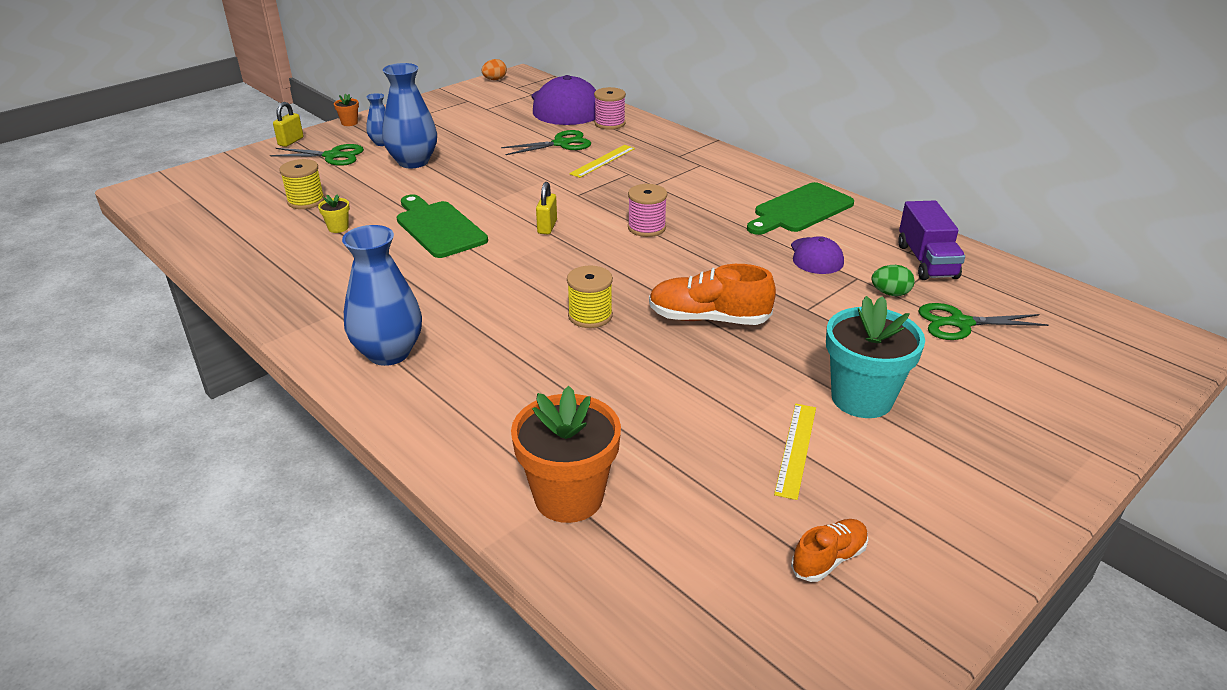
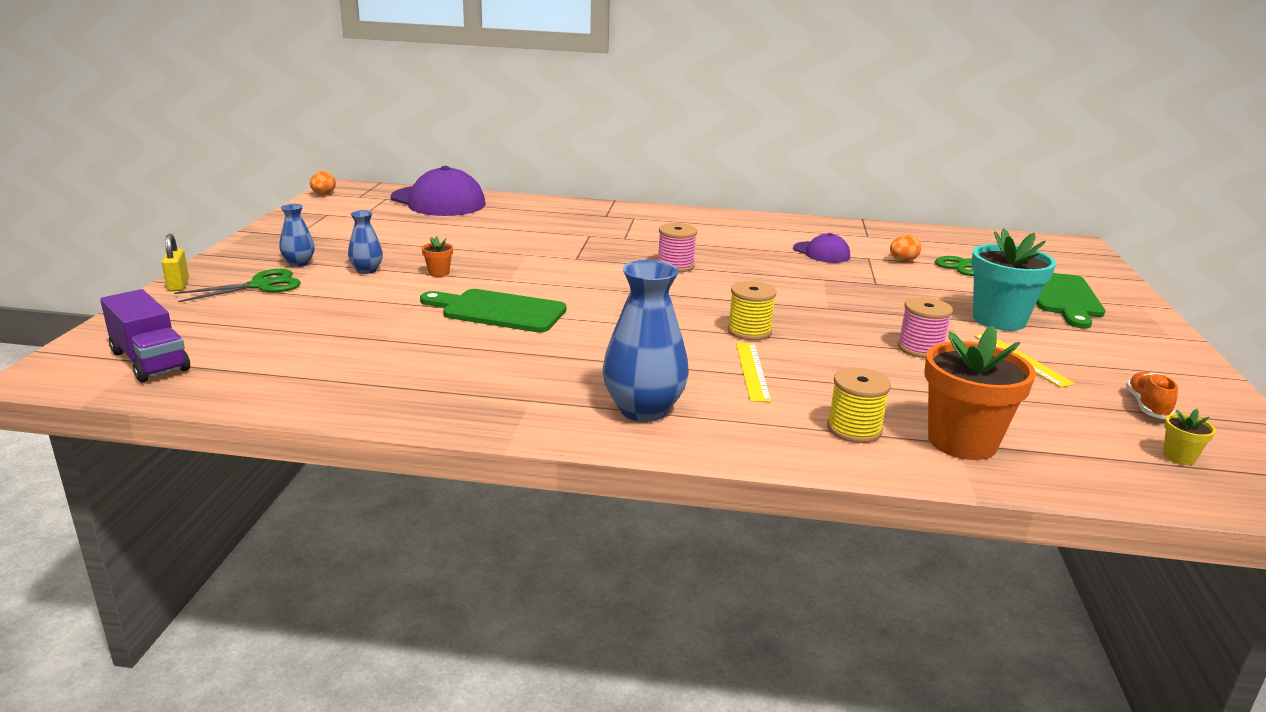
camera: 40 degrees left, 10 degrees down
yellow spool [280,159,325,209] -> yellow spool moved to [827,368,891,443]
yellow flower pot [318,195,350,233] -> yellow flower pot moved to [1163,409,1216,465]
orange flower pot [334,94,359,126] -> orange flower pot moved to [422,236,453,277]
blue vase [382,63,437,168] -> blue vase [348,210,383,274], size x0.53
green scissors [501,130,591,155] -> none
yellow padlock [536,182,557,234] -> none
yellow ruler [569,145,635,178] -> yellow ruler moved to [736,343,771,402]
pink spool [594,87,626,130] -> pink spool moved to [898,297,953,358]
orange shoe [649,264,776,325] -> none
green cutting board [747,182,854,235] -> green cutting board moved to [1036,273,1105,329]
green egg [871,265,915,296] -> orange egg [890,235,921,261]
purple truck [898,200,965,280] -> purple truck moved to [100,289,190,382]

